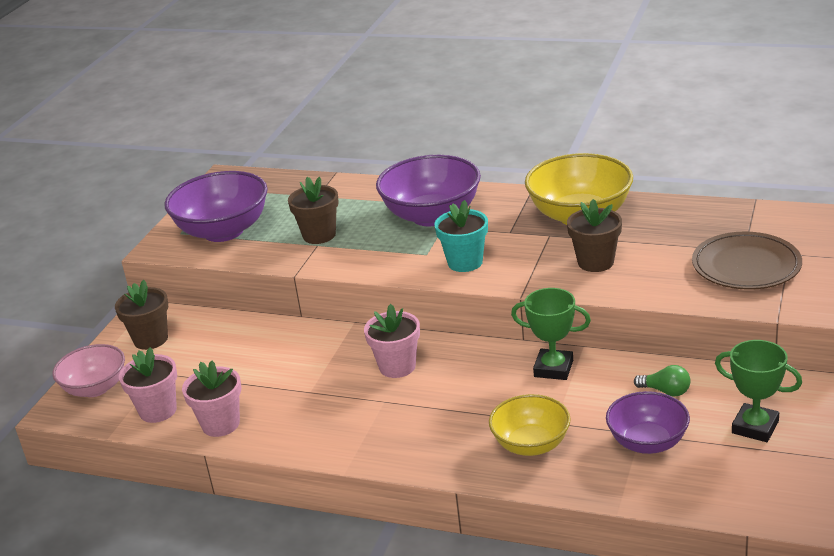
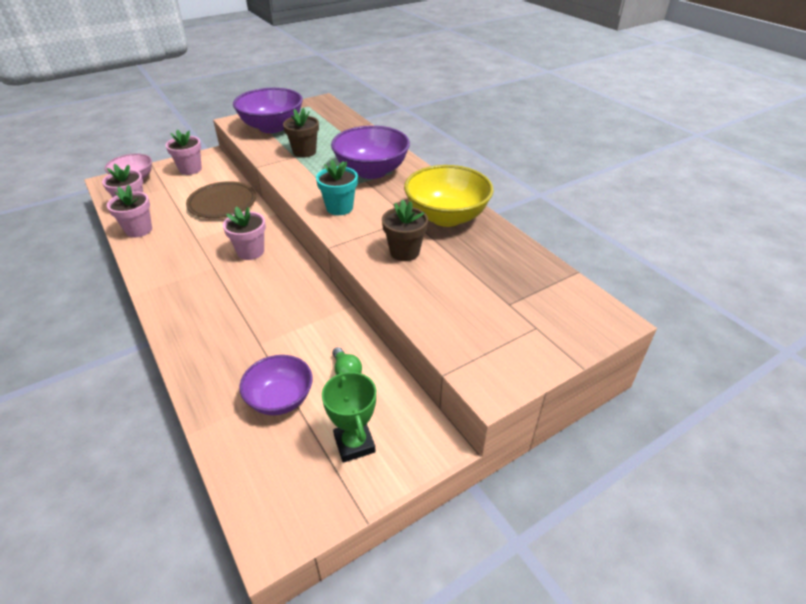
camera: 35 degrees right, 10 degrees up
brown flower pot [115,280,168,350] -> pink flower pot [166,130,202,175]
yellow bowl [489,394,571,456] -> none
green trophy [511,288,591,380] -> none
brown plate [692,232,802,290] -> brown plate moved to [186,181,256,218]

